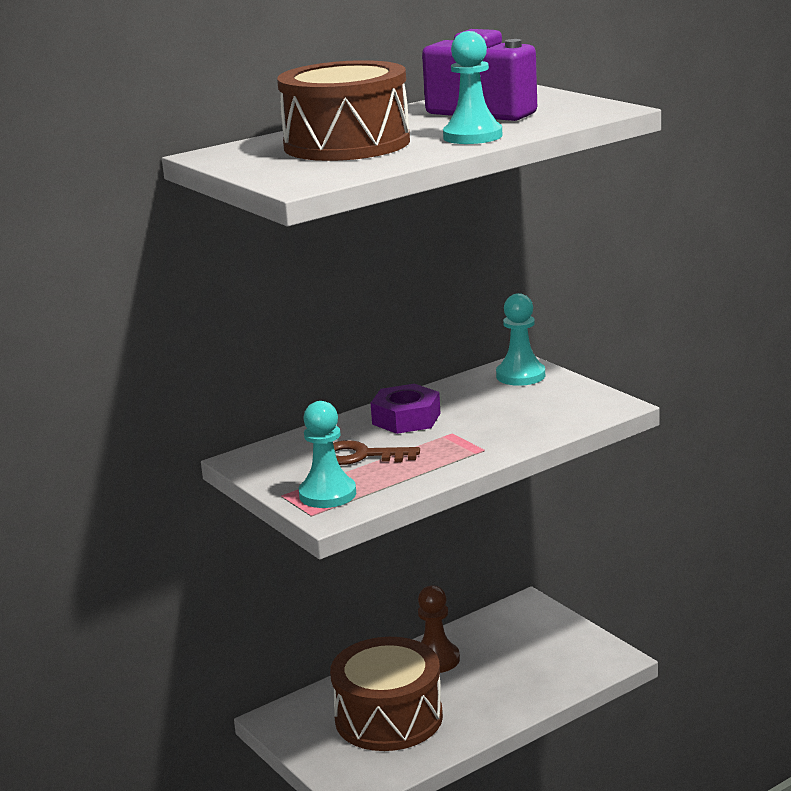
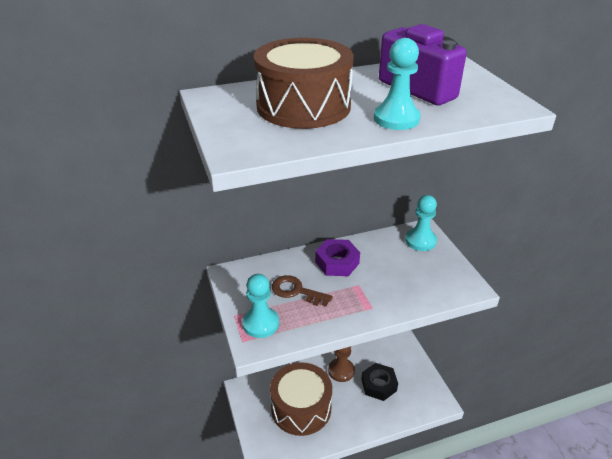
camera: 15 degrees right, 15 degrees up
none -> black nut [361,363,398,401]

